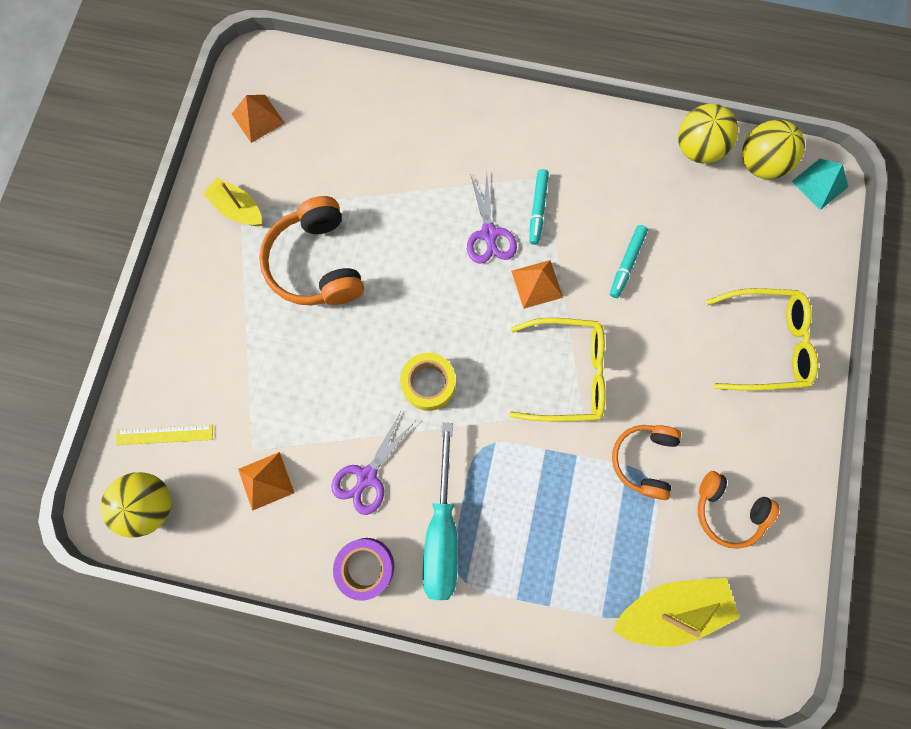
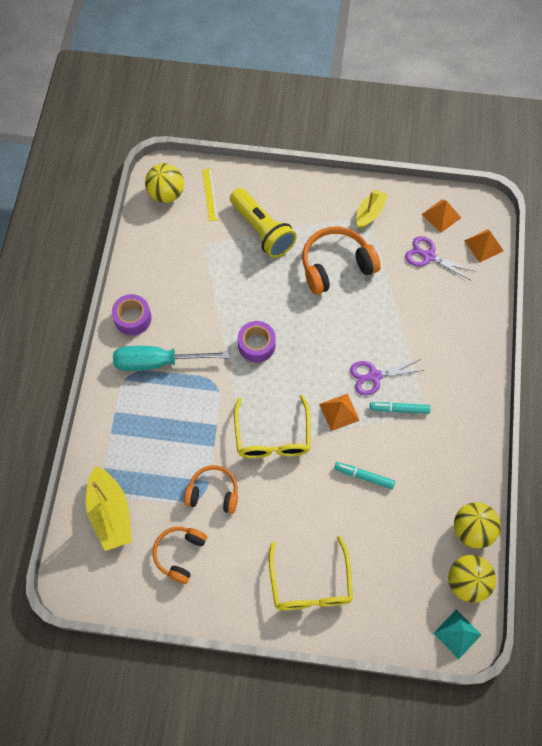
camera: 85 degrees right, 10 degrees down
orange pyramid [238,452,294,511] -> orange pyramid moved to [464,229,503,263]
purple scissors [331,412,415,515] -> purple scissors moved to [405,236,476,280]
yellow tape [400,353,456,411] -> purple tape [238,321,276,363]
none -> yellow flashlight [230,188,297,258]

